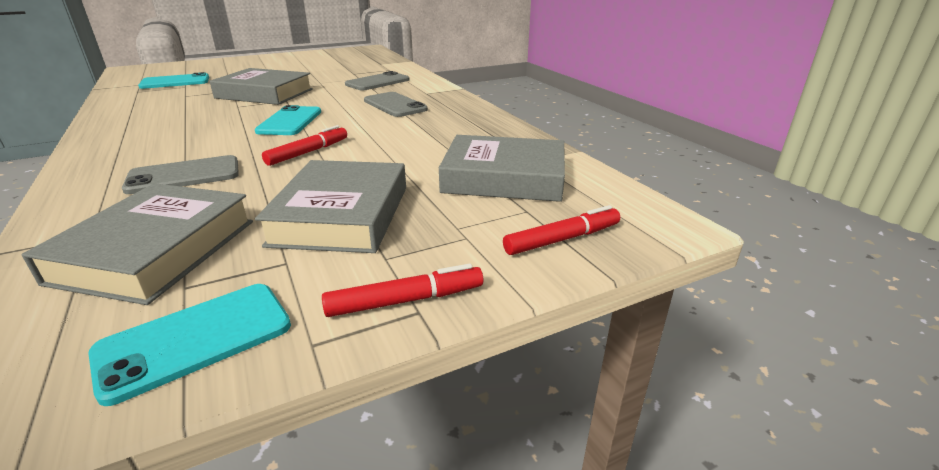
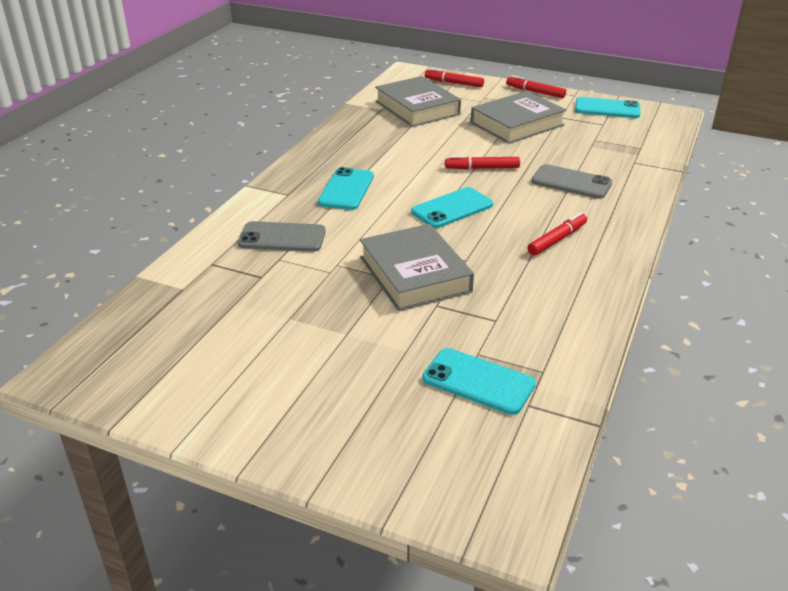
camera: 130 degrees left, 5 degrees up
grey book [21,183,253,305] -> none
grey phone [364,92,428,117] -> turquoise phone [318,167,374,210]
none -> red marker [527,212,587,256]

